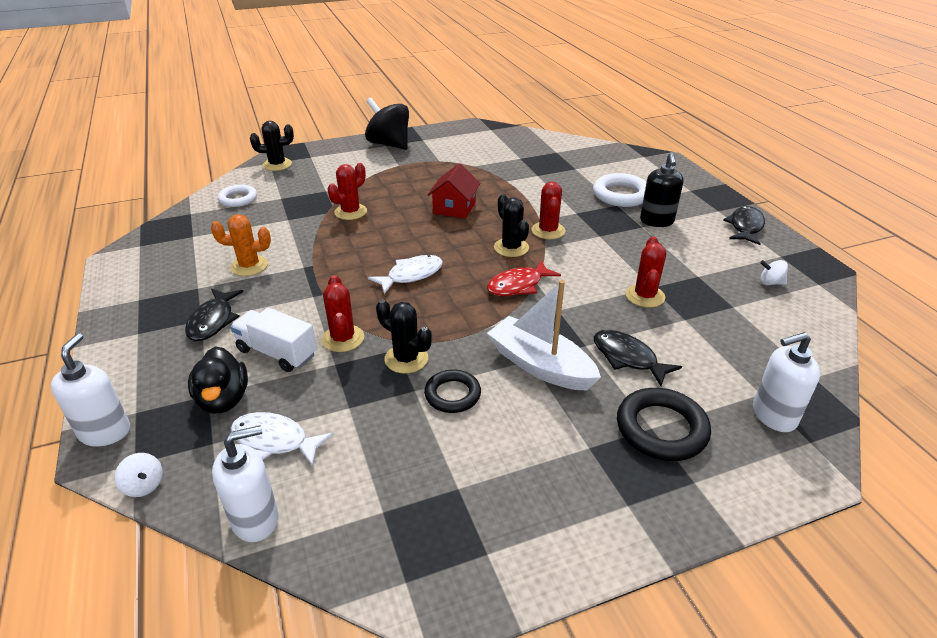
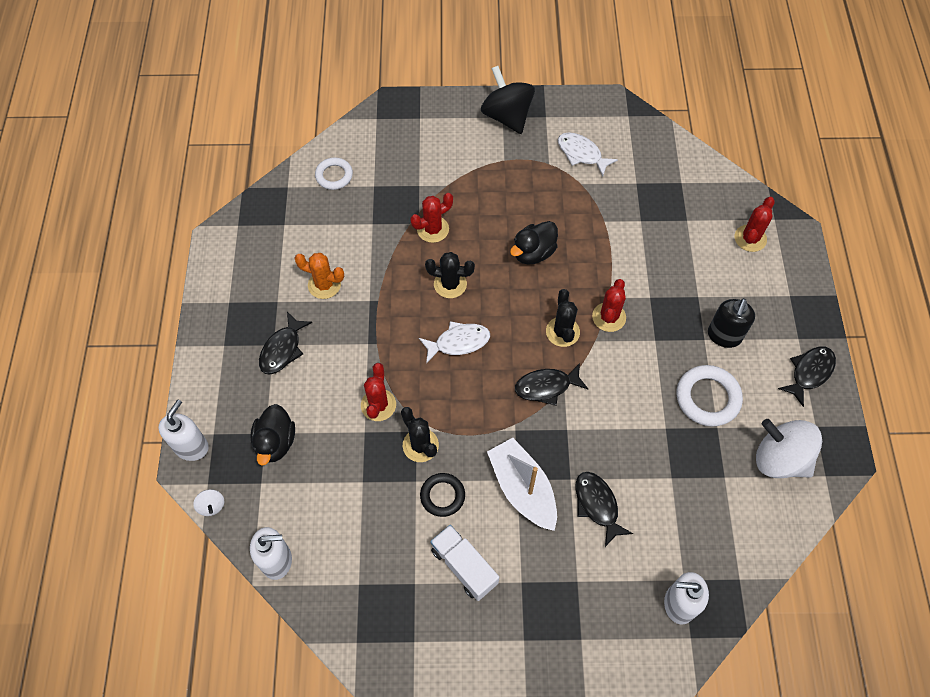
camera: 20 degrees right, 25 degrees up
white truck [230,308,317,372] -> white truck moved to [430,525,499,601]
white fish [230,412,334,467] -> white fish moved to [558,132,618,176]
black cactus [250,121,294,171] -> black cactus moved to [425,252,475,298]
red house [427,163,480,219] -> black duck [510,221,558,265]
red fish [487,260,561,296] -> black fish [515,363,588,406]
white ring [593,173,646,207] -> white ring moved to [677,365,743,427]
black ring [617,388,711,461] -> none
red cactus [626,237,666,308] -> red cactus moved to [735,197,775,252]
white spinning top [760,260,788,285] -> white spinning top [756,419,822,478], size x2.38

